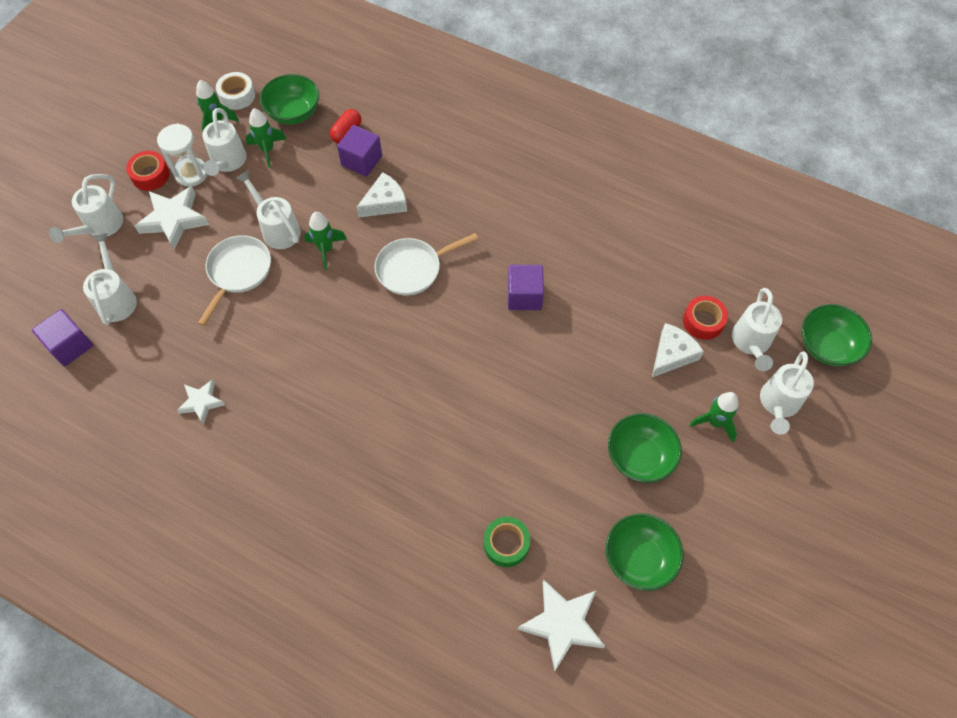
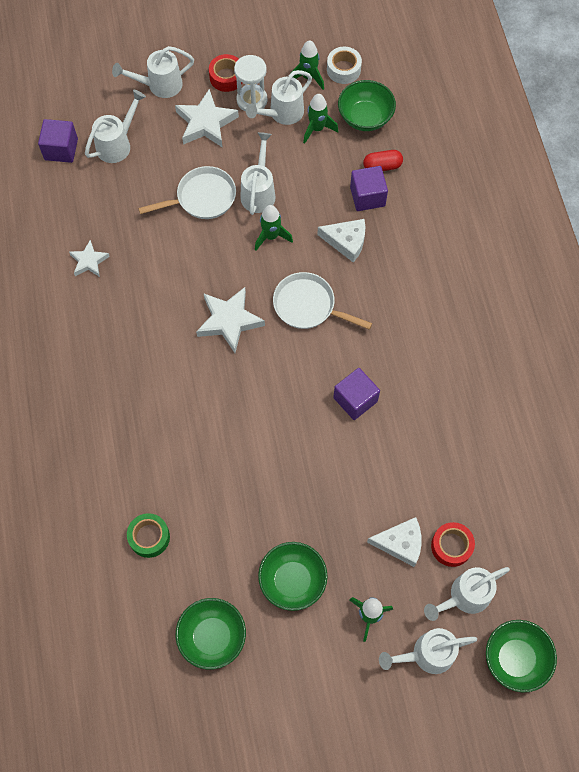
camera: 50 degrees right, 5 degrees up
white star [517,579,605,671] -> white star moved to [196,287,265,353]

